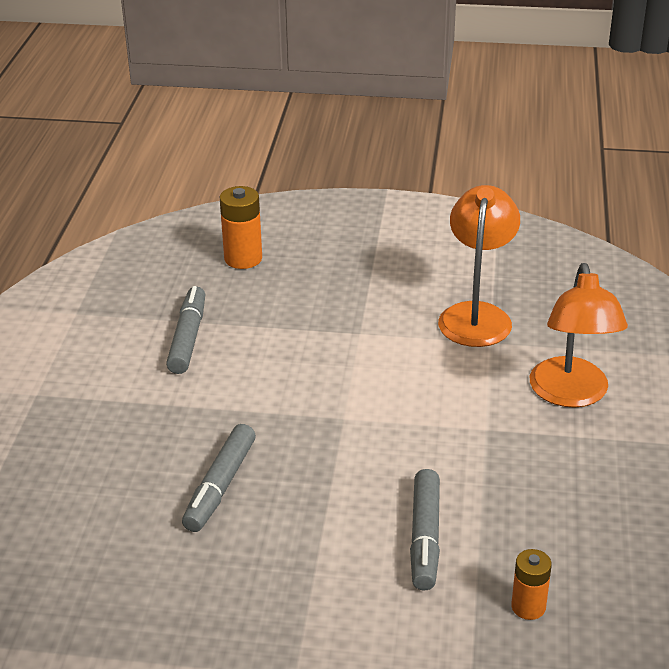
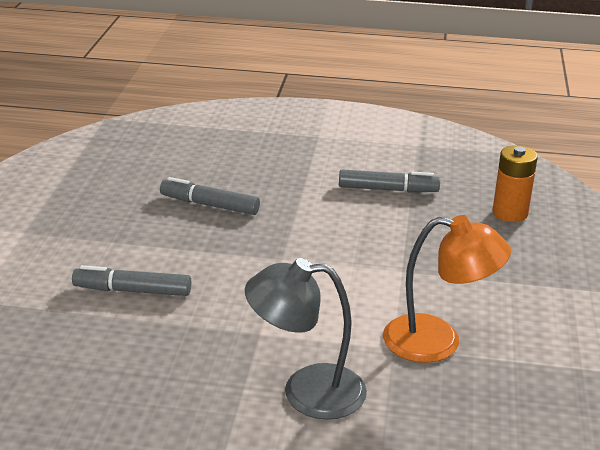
camera: 90 degrees right, 5 degrees down
orange battery [511,549,552,620] -> none
orange lamp [530,263,628,407] -> grey lamp [245,258,367,420]

